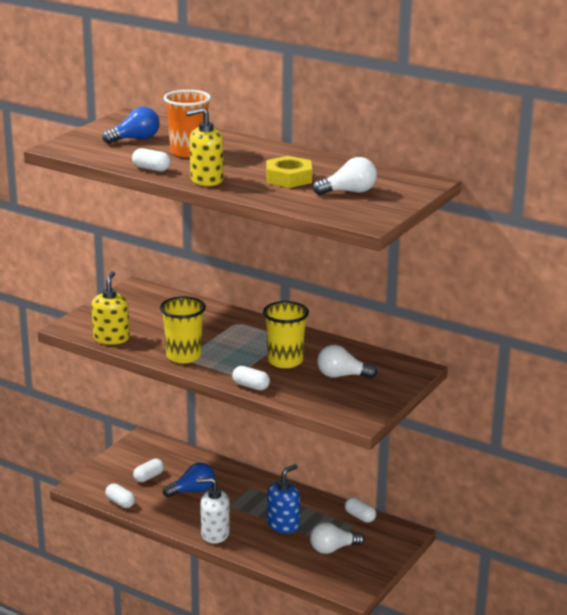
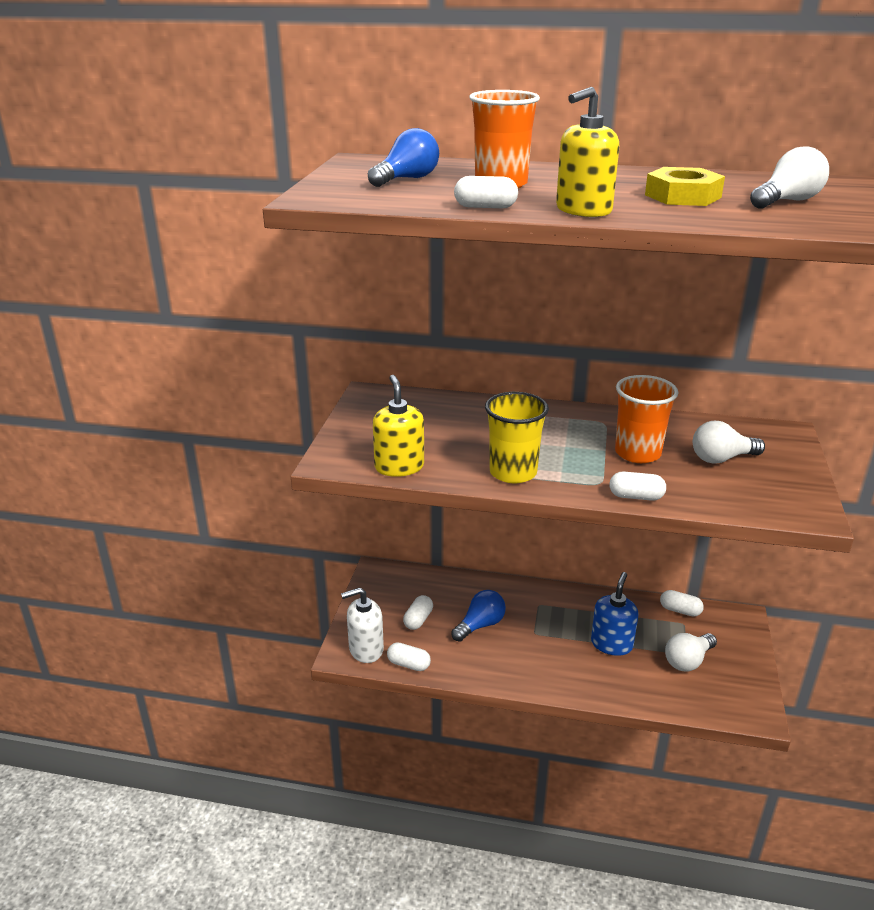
camera: 20 degrees left, 5 degrees up
white soap dispenser [197,477,230,544] -> white soap dispenser moved to [341,587,384,663]
yellow cup [263,301,309,368] -> orange cup [615,375,678,463]

